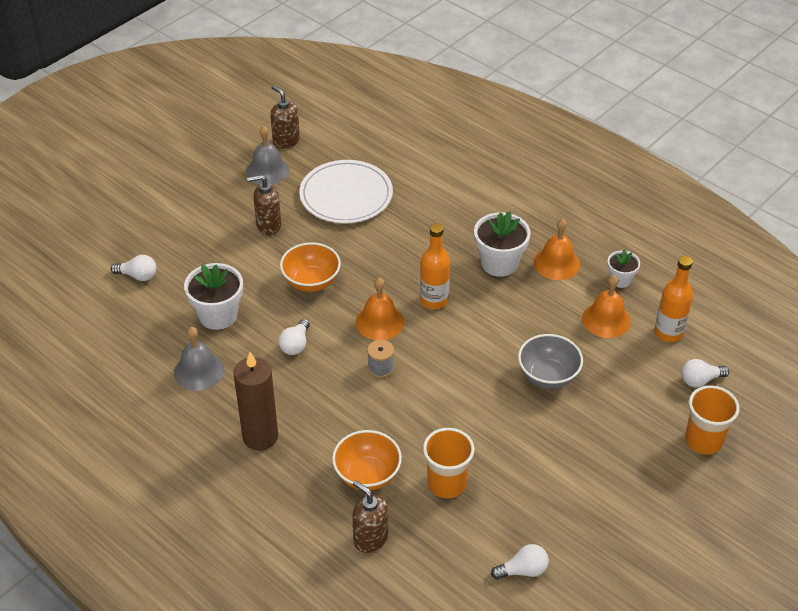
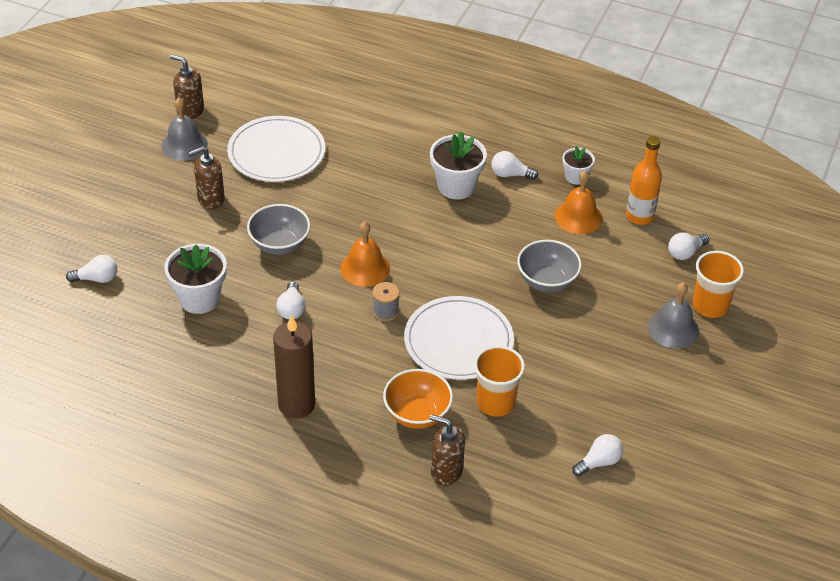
camera: 20 degrees left, 0 degrees up
grey bell [174,327,224,391] -> grey bell moved to [648,282,699,348]
orange bowl [280,242,341,292] -> grey bowl [247,204,310,255]
orange bottle [420,223,450,309] -> none
orange bell [534,219,580,280] -> white light bulb [491,151,538,180]
none -> white plate [404,296,514,380]

